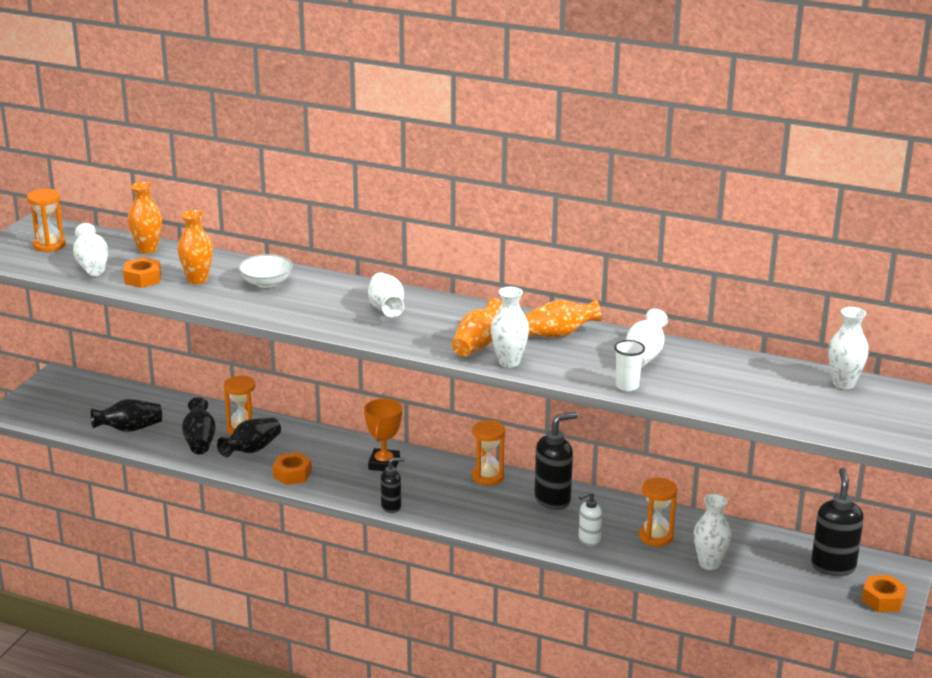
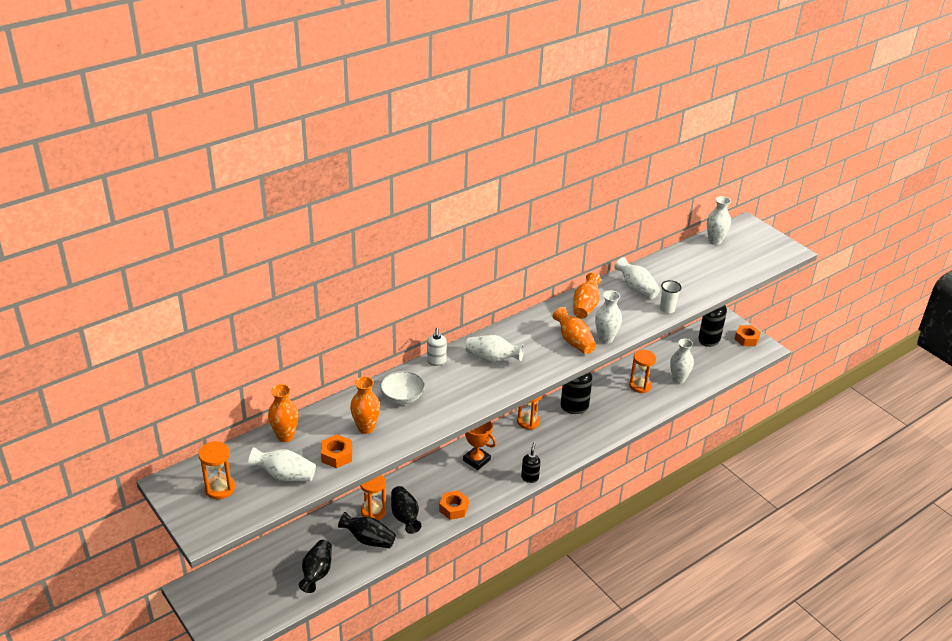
camera: 60 degrees left, 10 degrees up
white soap dispenser [579,491,602,547] -> white soap dispenser moved to [427,328,447,366]

